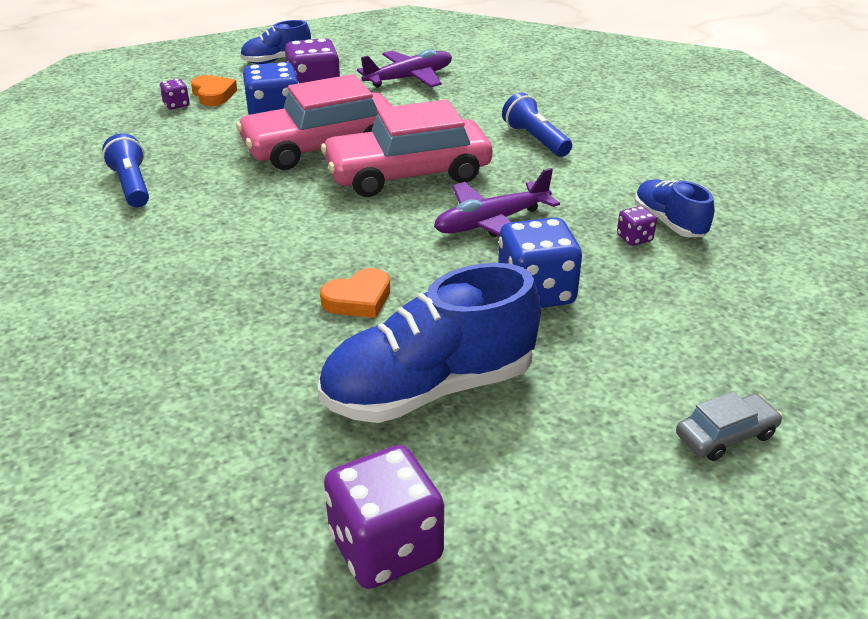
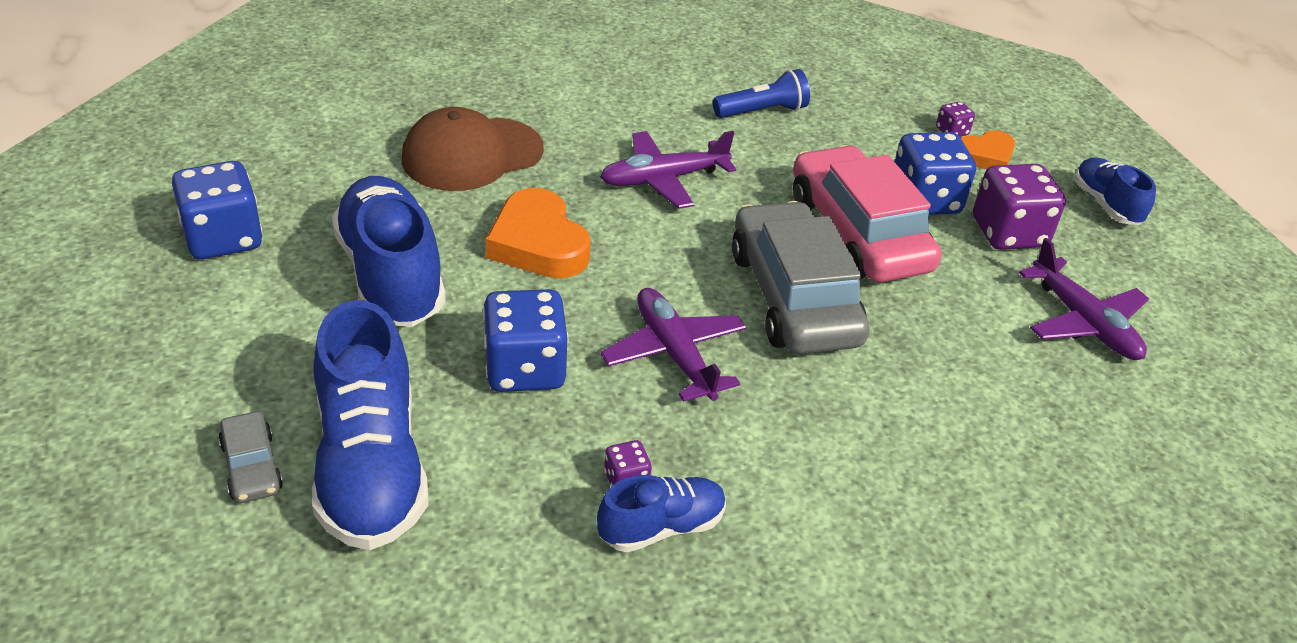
camera: 90 degrees right, 5 degrees up
orange heart [320,268,390,318] -> orange heart [486,188,591,278], size x1.61
pink car [321,99,492,197] -> grey car [732,201,869,354]
purple dice [324,445,444,589] -> blue dice [172,161,262,260]
blue flashlight [502,92,572,157] -> none
none -> blue shoe [312,300,429,550]
none -> brown cap [402,107,544,191]
none -> purple plane [600,131,736,209]

